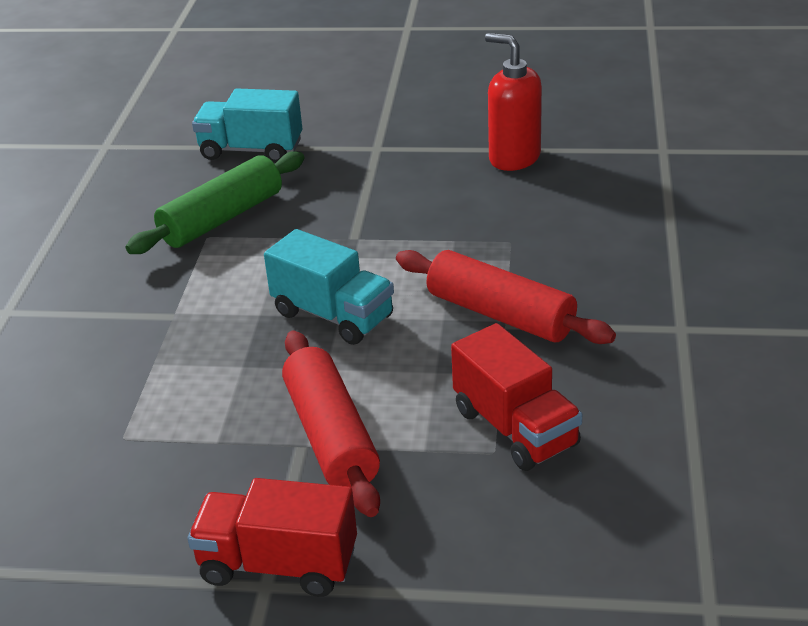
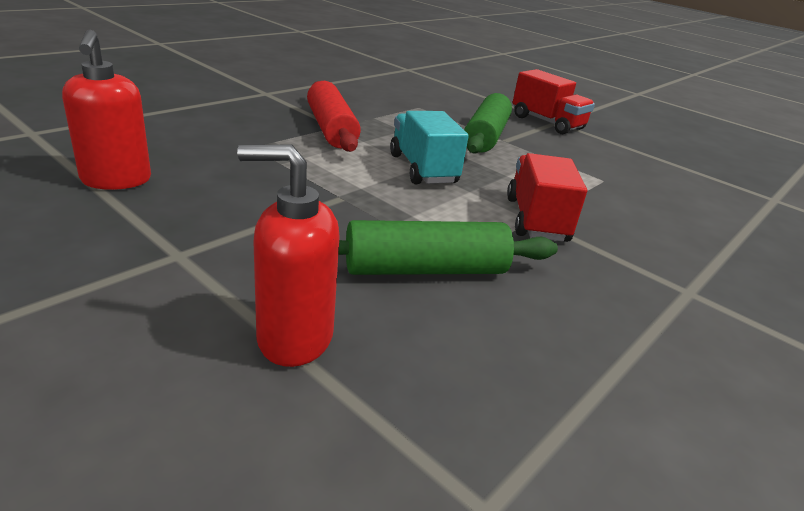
camera: 150 degrees left, 5 degrees down
turquoise truck [192,88,302,163] -> red soap dispenser [237,145,340,367]
red rolling pin [282,330,380,517] -> green rolling pin [464,93,512,153]
red truck [451,323,582,471] -> red truck moved to [507,153,587,242]

